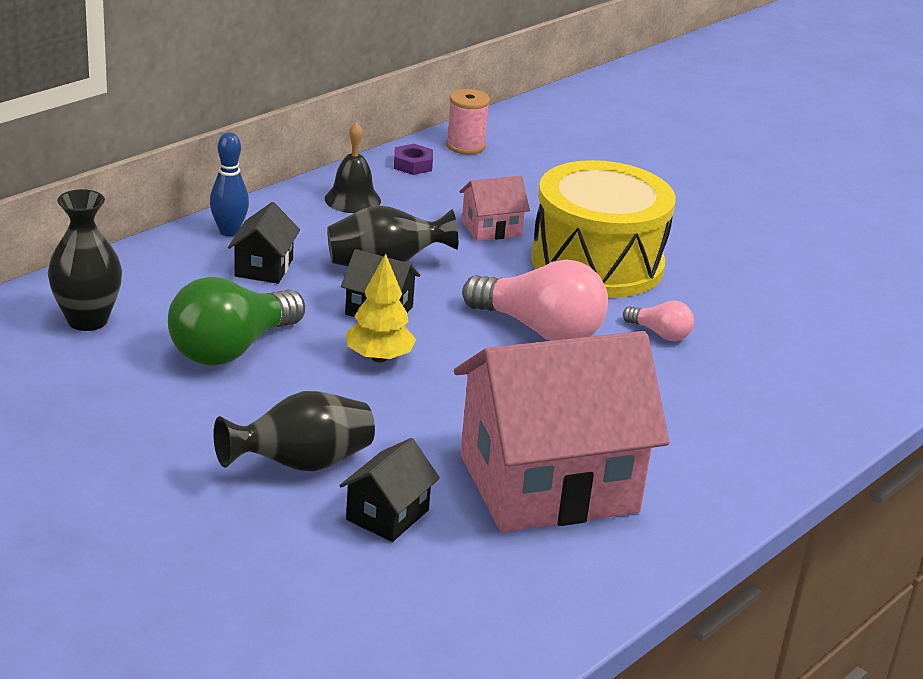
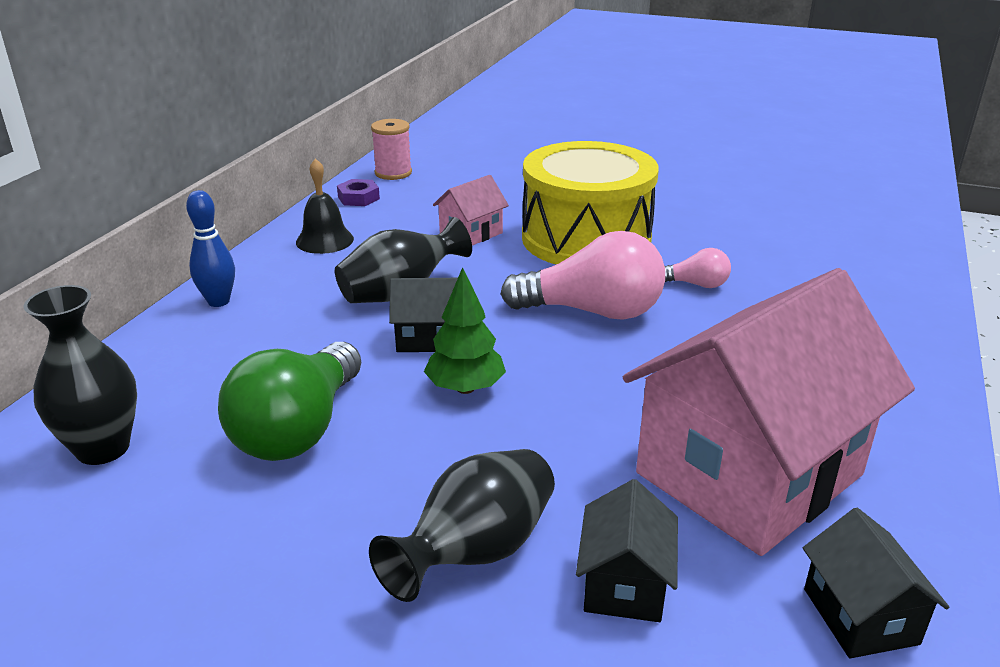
camera: 20 degrees left, 0 degrees up
black house [228,202,300,284] -> black house moved to [803,508,949,658]
yellow tree [346,253,416,363] -> green tree [424,267,506,394]

